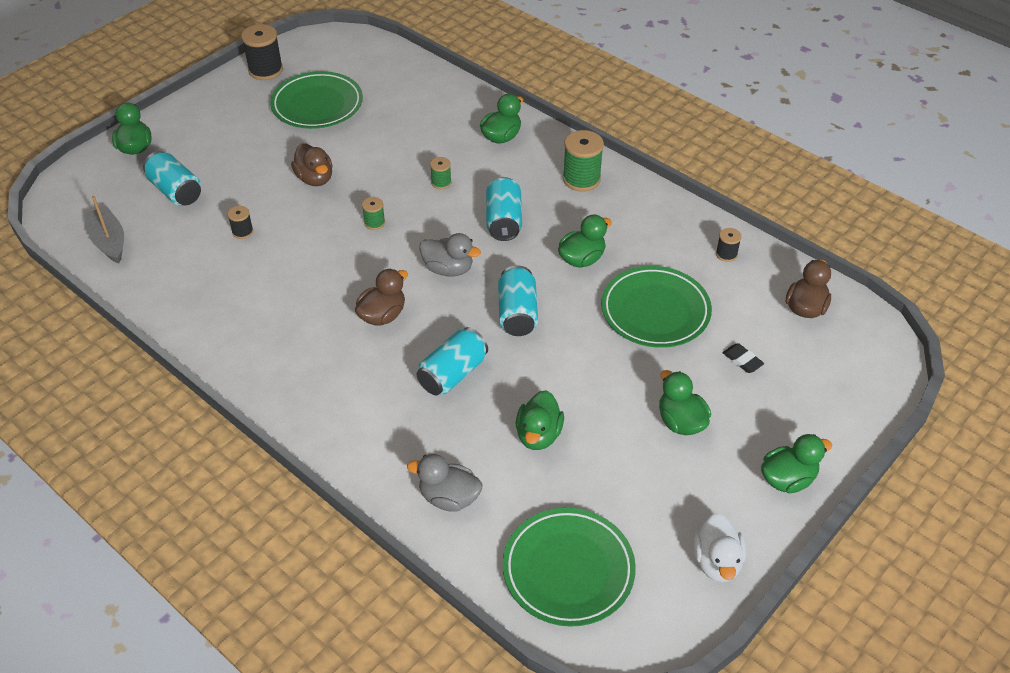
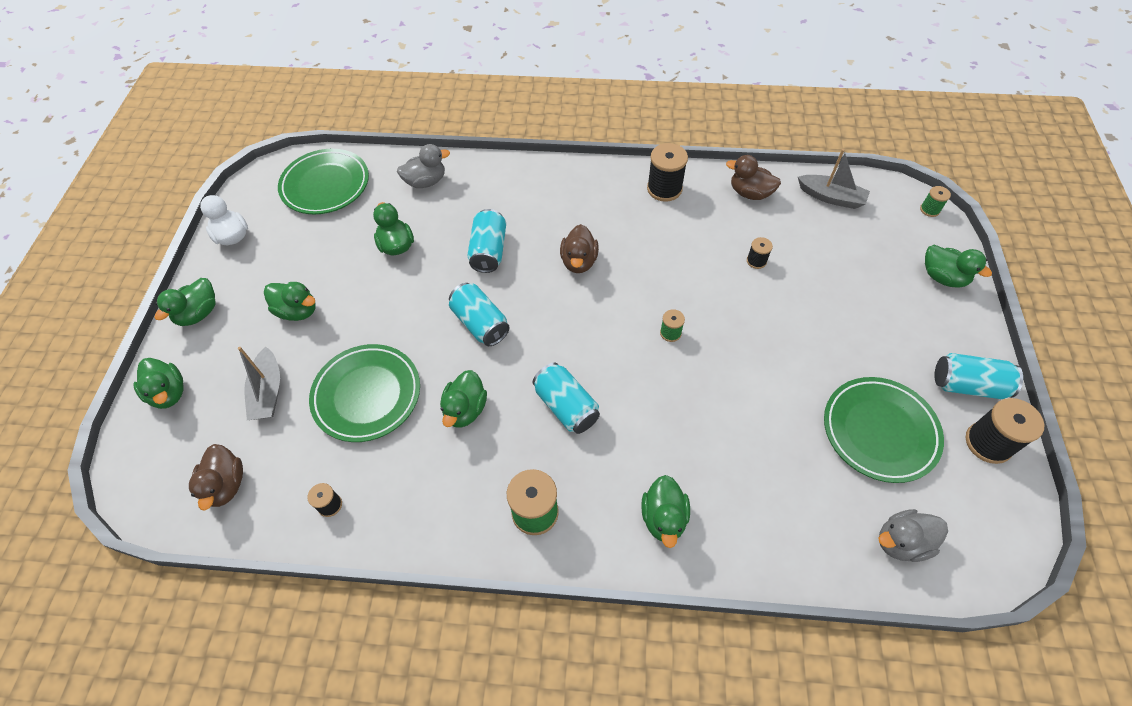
camera: 145 degrees right, 10 degrees up
turquoise can [143,151,201,206] -> turquoise can moved to [934,353,1023,399]
brown duck [291,143,333,186] -> brown duck moved to [726,155,781,200]
grey duck [419,233,481,276] -> grey duck moved to [878,509,948,562]
green spool [430,157,451,189] -> green spool moved to [920,186,951,217]
black eraser [723,343,765,373] -> grey boat [238,347,280,420]
none -> green duck [133,358,183,409]
none -> black spool [647,143,688,202]

